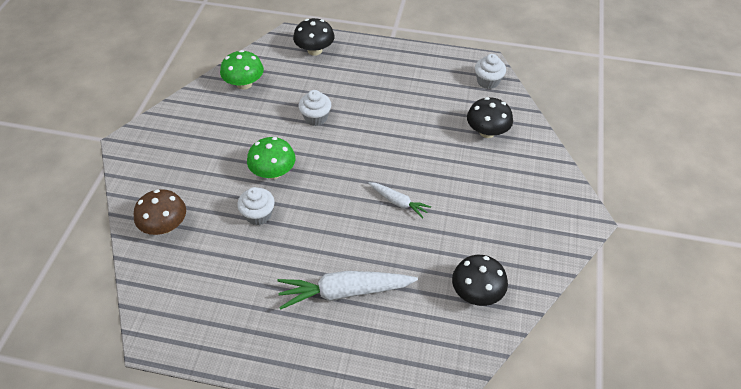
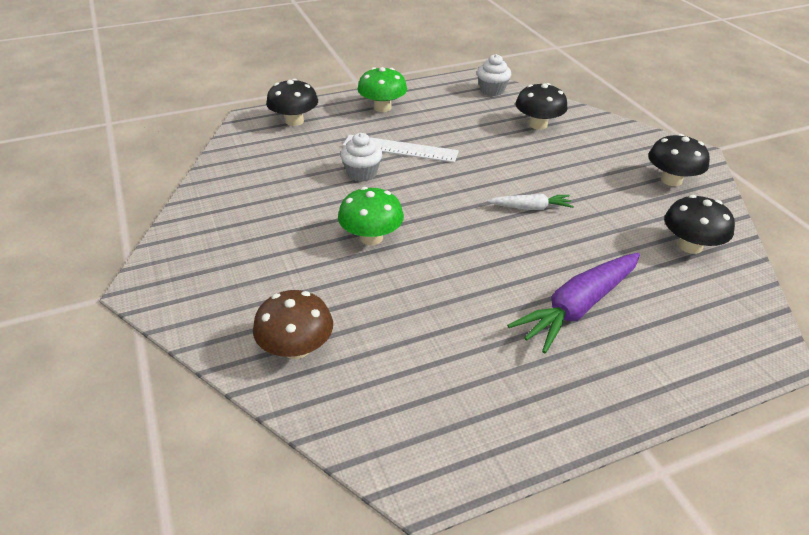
camera: 35 degrees left, 10 degrees down
green mushroom [220,50,264,90] -> green mushroom moved to [357,67,407,112]
white cupcake [237,187,275,226] -> none
white carrot [277,271,418,310] -> purple carrot [507,253,640,353]
none -> white ruler [343,134,459,163]
none -> black mushroom [648,134,710,186]

